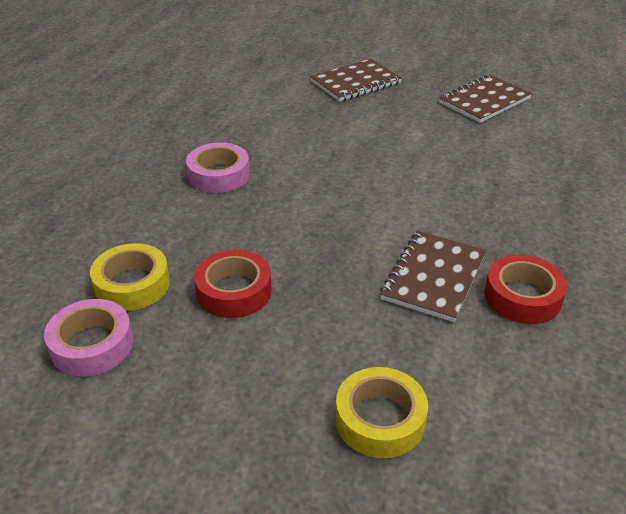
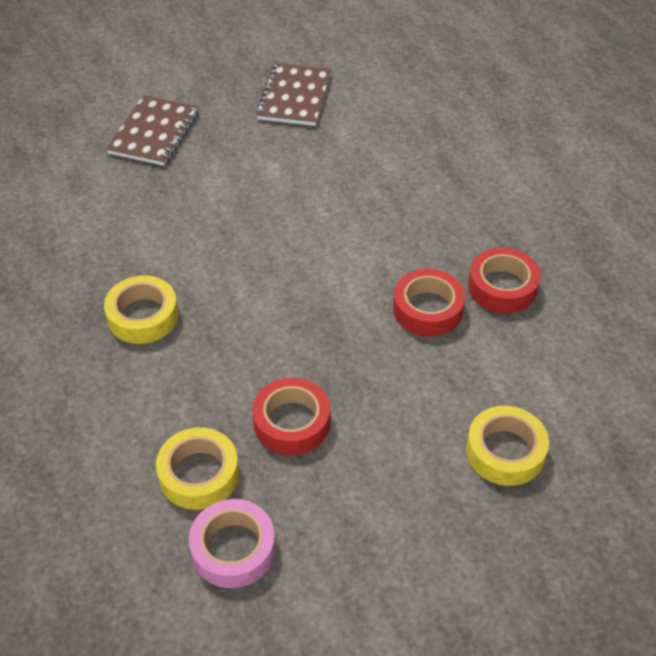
camera: 40 degrees left, 10 degrees up
pink tape [186,142,250,193] -> yellow tape [104,276,179,344]
brown notebook [380,231,487,322] -> red tape [393,269,465,337]

